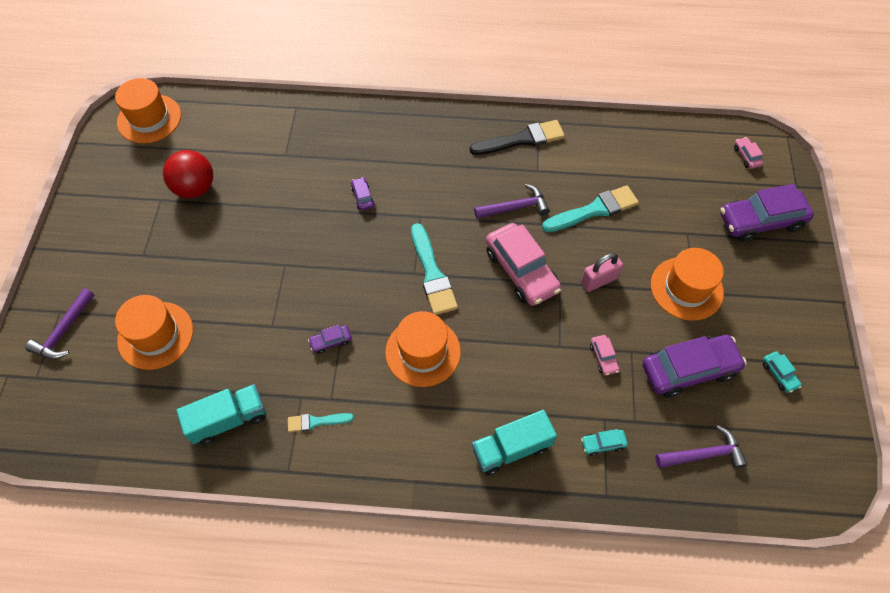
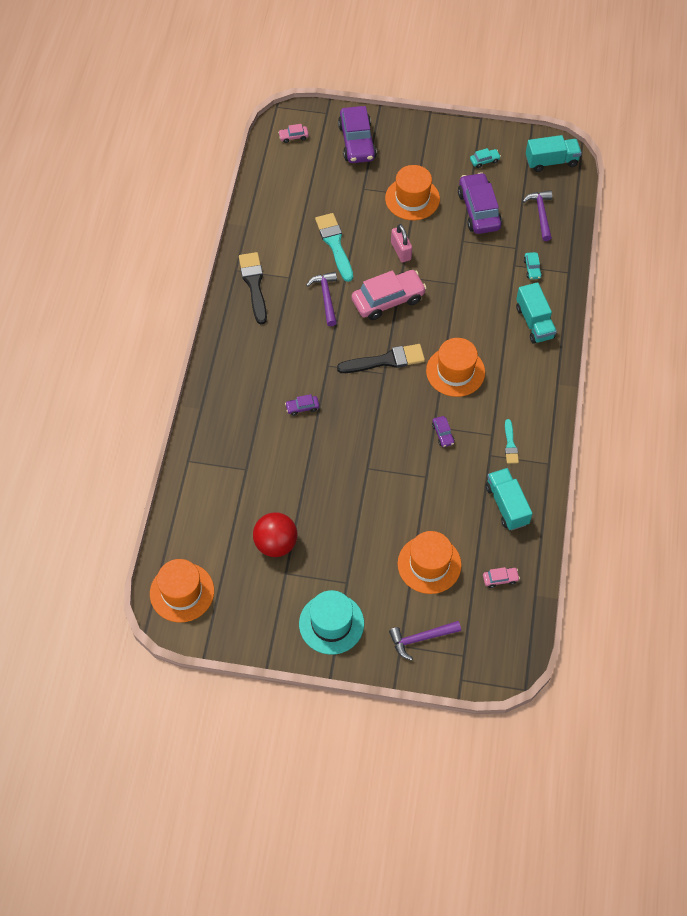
camera: 85 degrees left, 0 degrees up
purple hammer [25,288,95,359] -> purple hammer turned 135 degrees clockwise [389,621,461,660]
turquoise brush [411,223,458,315] -> black brush [337,344,425,373]
pink car [590,335,619,375] -> pink car moved to [483,567,520,588]
none -> turquoise hat [299,590,364,655]
none -> turquoise truck [526,135,582,172]

